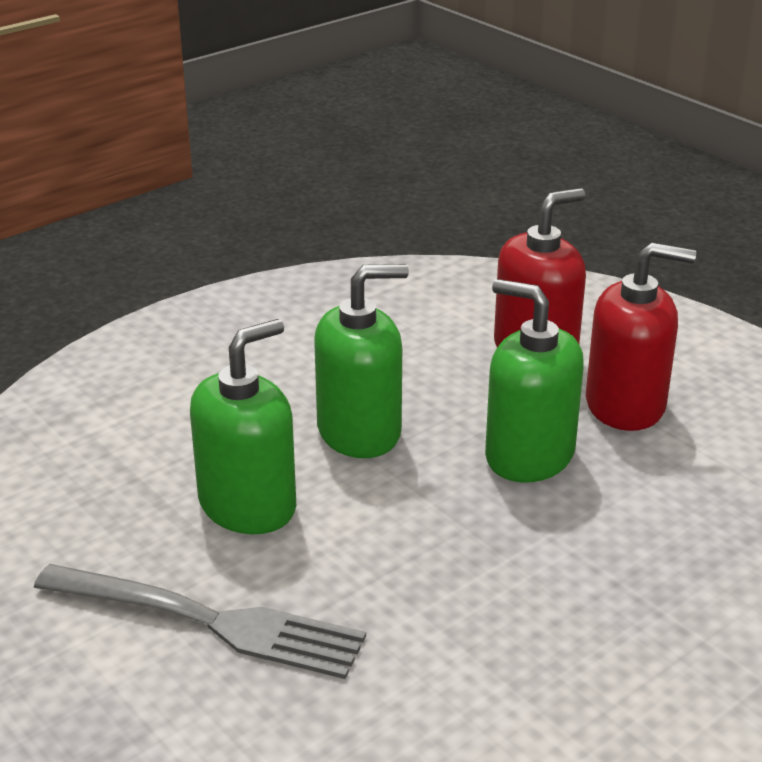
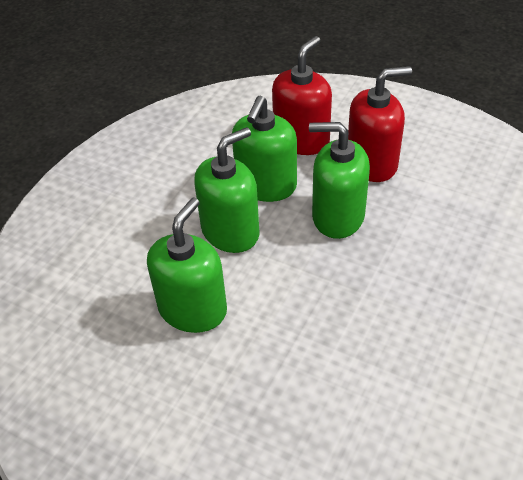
camera: 20 degrees left, 15 degrees up
grey fork [34,564,366,679] -> none
none -> green soap dispenser [232,96,297,202]

